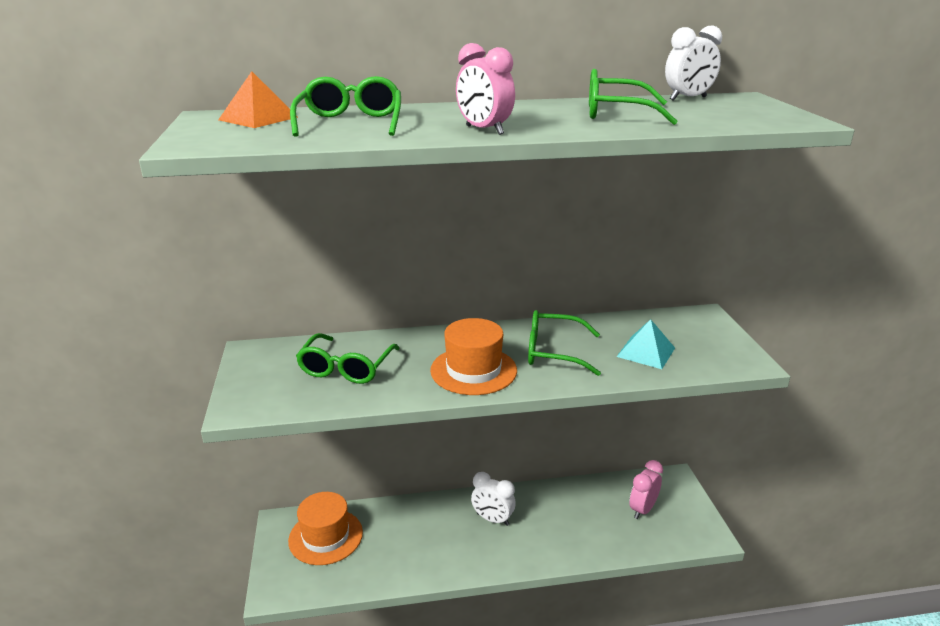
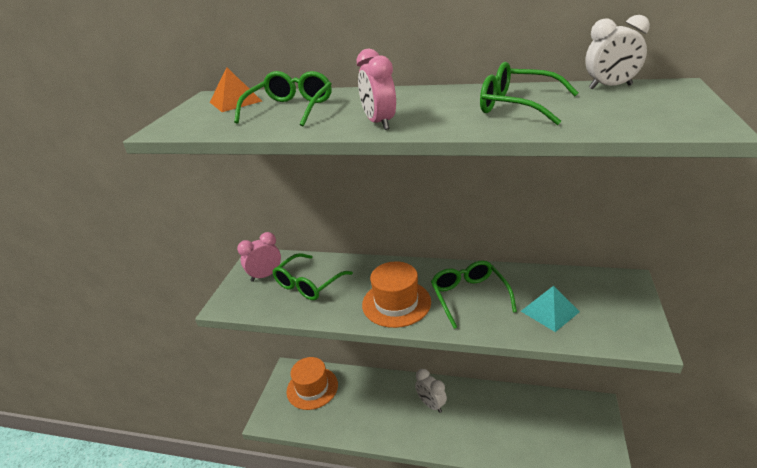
camera: 25 degrees right, 5 degrees up
green glasses [528,310,601,376] -> green glasses turned 45 degrees clockwise [431,260,517,329]
pink clock [629,460,663,519] -> pink clock moved to [237,232,281,282]

